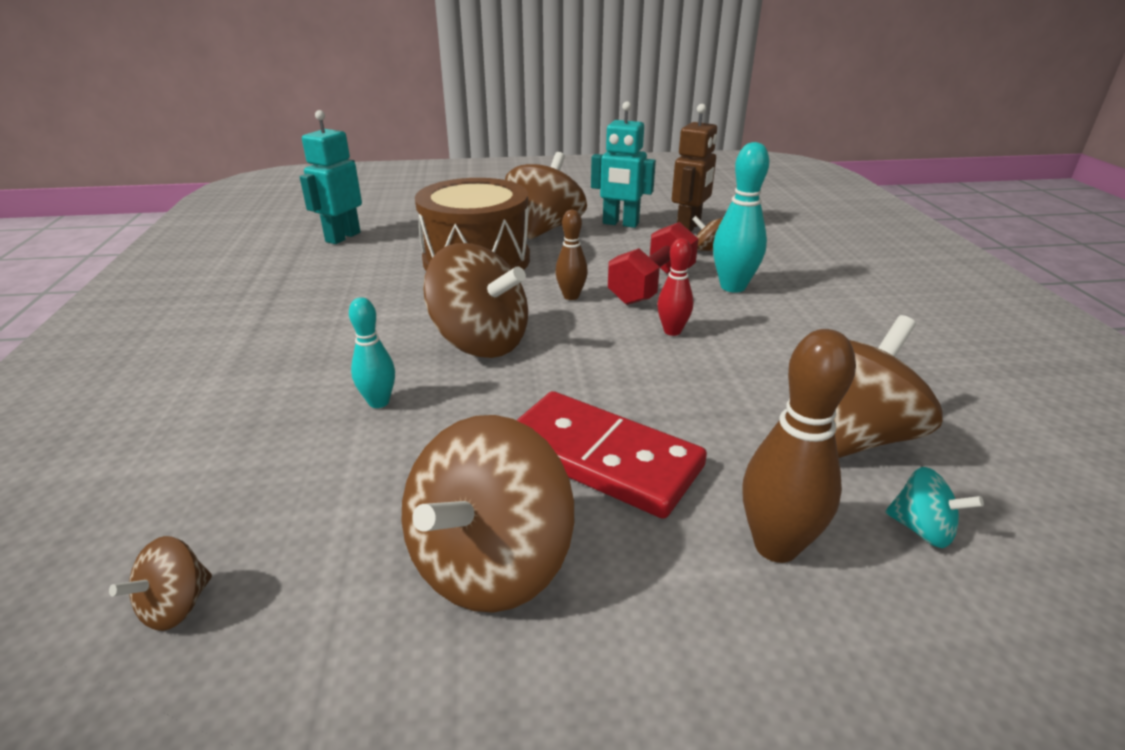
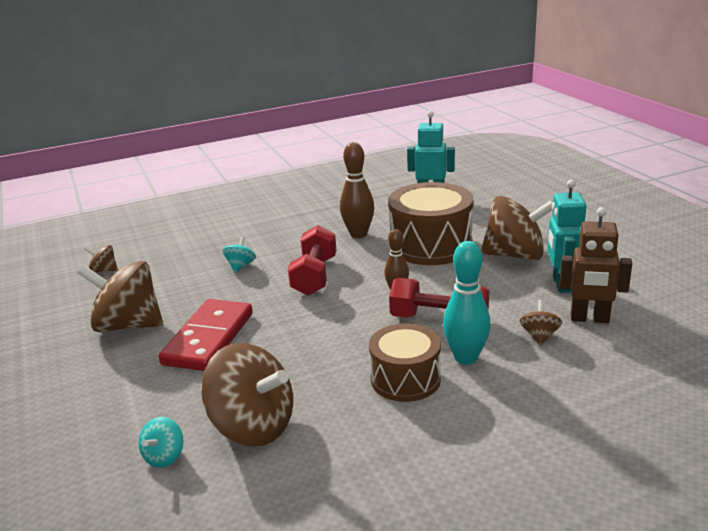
camera: 75 degrees right, 5 degrees down
turquoise bowling pin [349,297,395,408] -> turquoise spinning top [223,236,256,273]
brown spinning top [423,243,528,358] -> red dumbbell [288,225,337,295]
red bowling pin [657,238,693,336] -> none
brown bowling pin [742,329,856,563] -> brown bowling pin moved to [340,142,374,238]
none -> brown drum [369,324,441,402]

